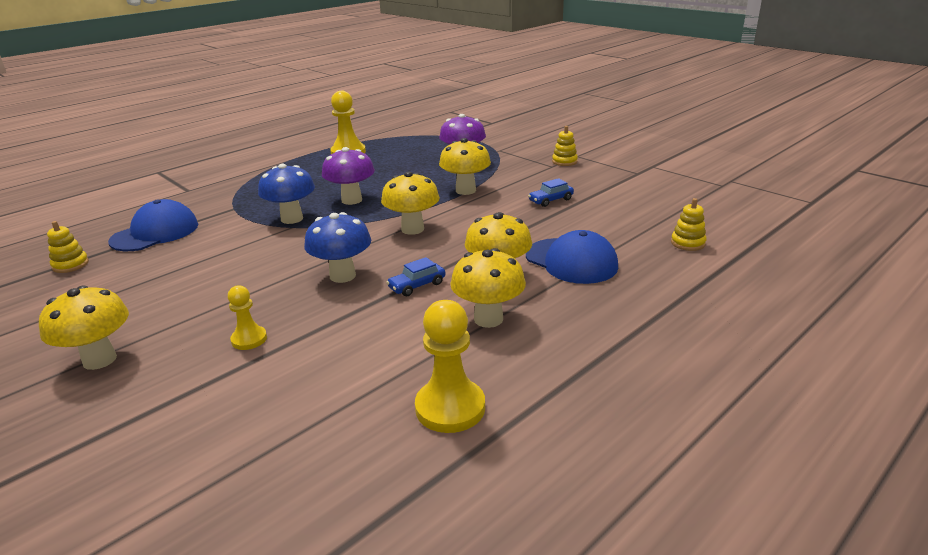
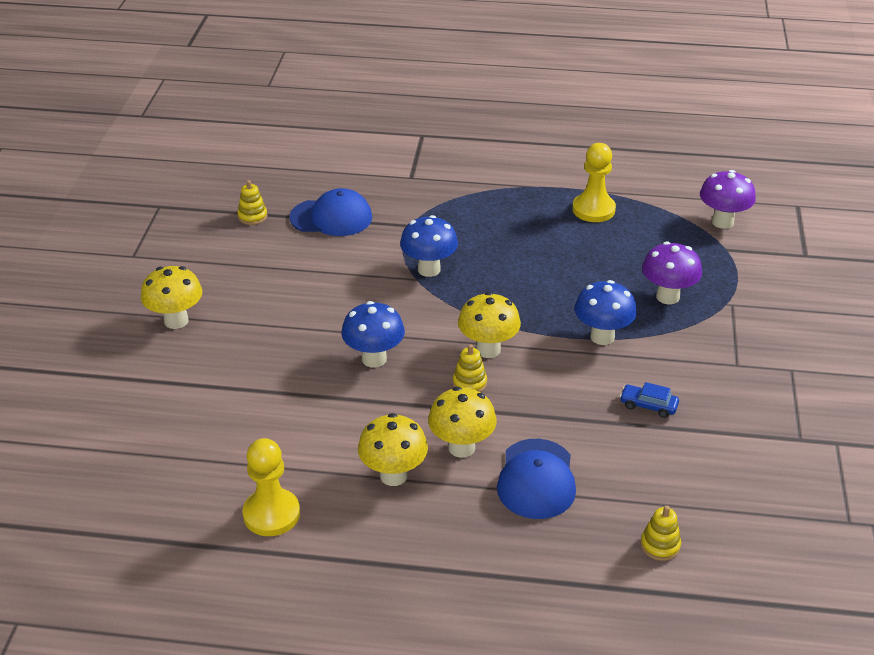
camera: 50 degrees right, 10 degrees up
yellow pawn [228,286,267,350] -> none
purple mushroom [322,147,375,205] -> purple mushroom moved to [700,170,756,229]
blue car [386,257,446,296] -> none
yellow mushroom [439,138,491,195] -> blue mushroom [575,280,637,345]
yellow stacking toy [552,126,578,166] -> yellow stacking toy moved to [453,344,487,392]

